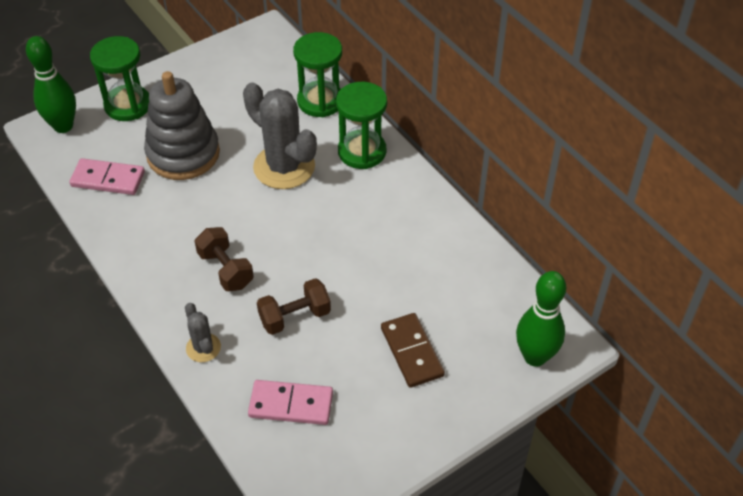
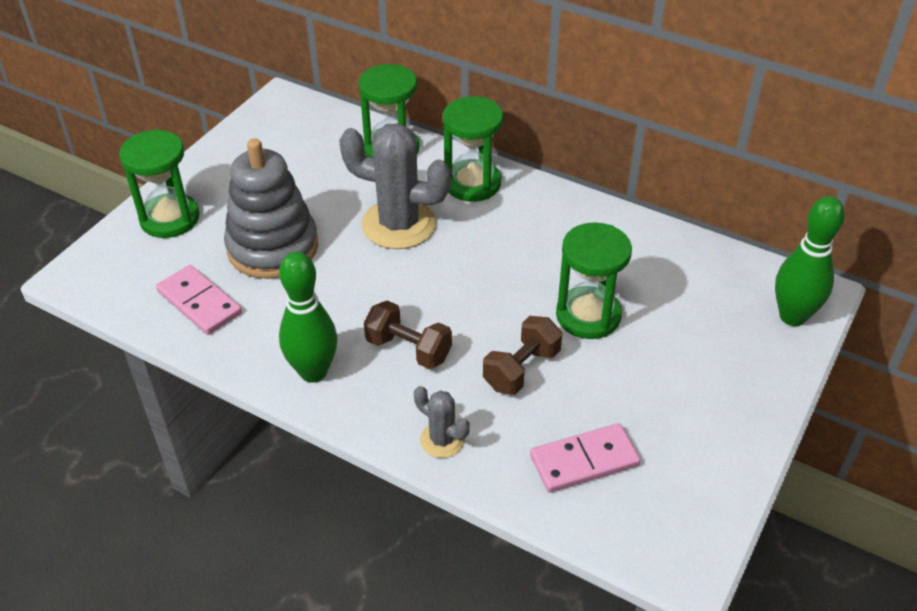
camera: 25 degrees left, 5 degrees down
green bowling pin [26,36,76,133] -> green bowling pin moved to [279,252,337,383]
pink domino [69,158,145,195] -> pink domino turned 60 degrees clockwise [156,265,242,335]
brown domino [381,313,445,388] -> none
none -> green hourglass [556,222,632,339]

